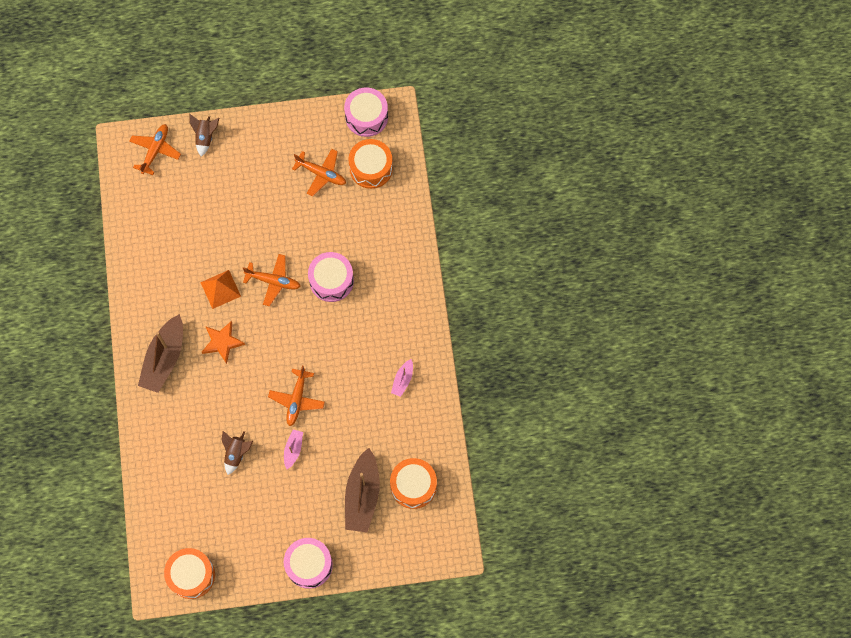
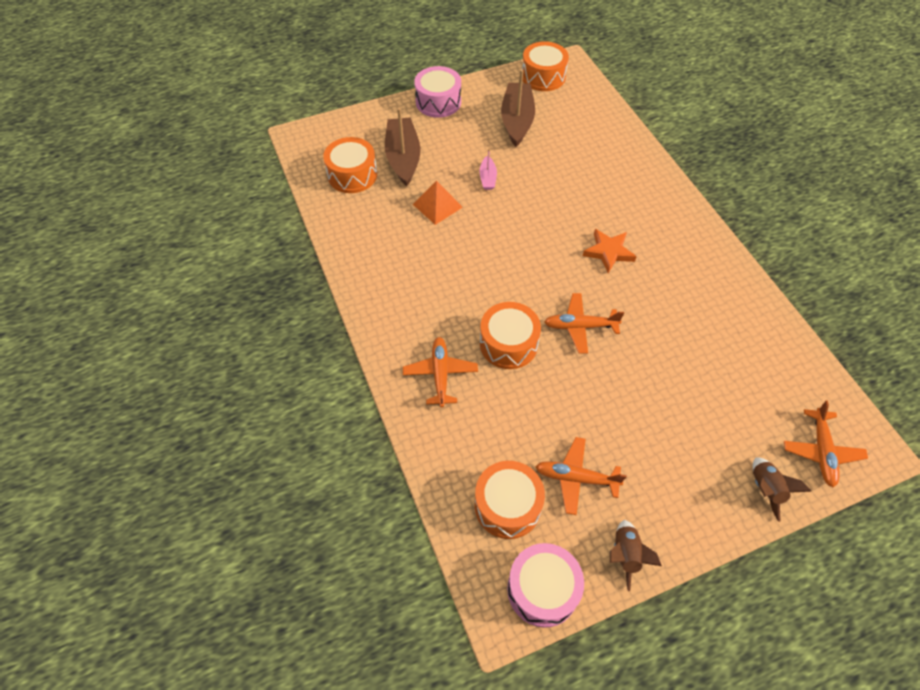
camera: 165 degrees right, 15 degrees down
brown boat [138,314,183,393] -> brown boat moved to [501,69,535,147]
orange pyramid [200,270,241,309] -> orange pyramid moved to [413,181,463,225]
brown rocket [221,431,253,475] -> brown rocket moved to [610,520,662,591]
orange plane [268,365,325,426] -> orange plane moved to [403,337,478,407]
pink drum [308,252,354,302] -> orange drum [480,302,541,369]
pink boat [391,359,413,397] -> none

